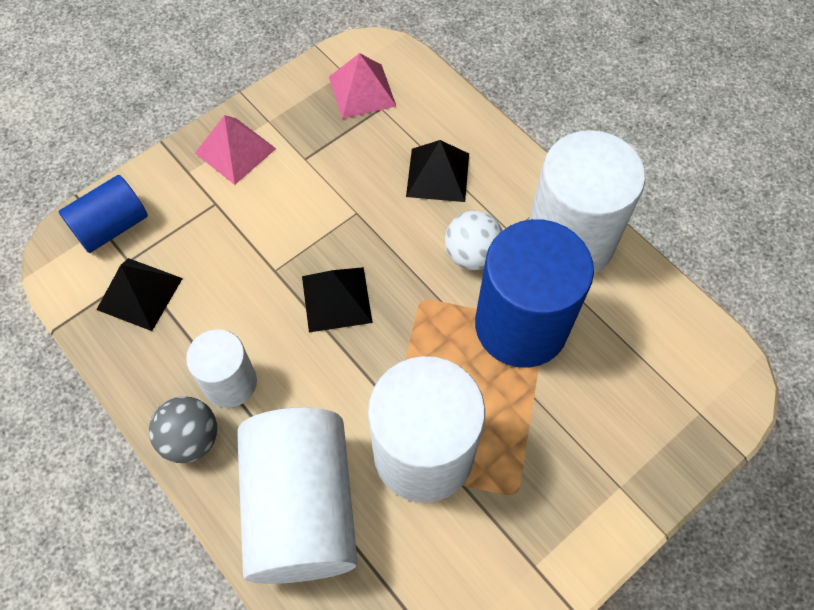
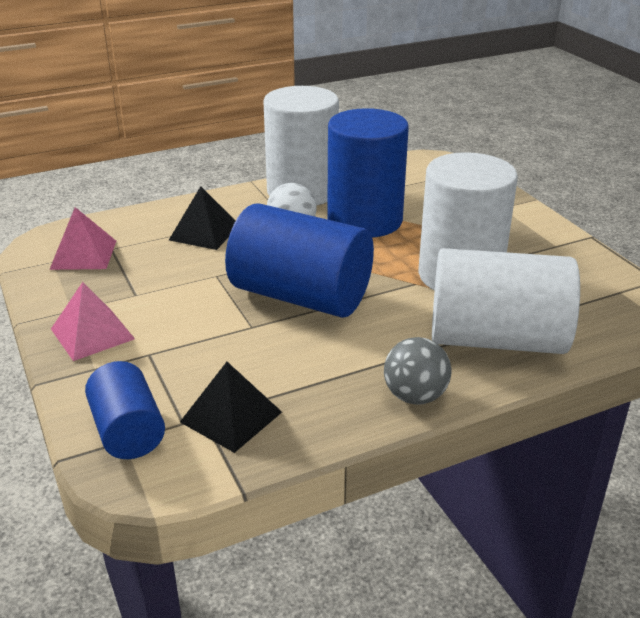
camera: 75 degrees left, 30 degrees down
white cylinder [186,329,257,408] -> none
black pyramid [302,267,373,332] -> blue cylinder [225,204,374,318]

